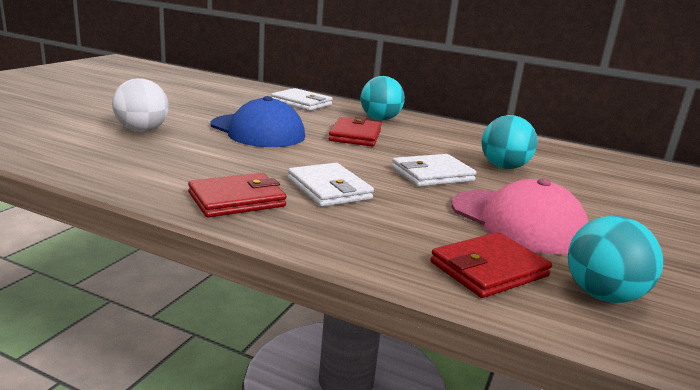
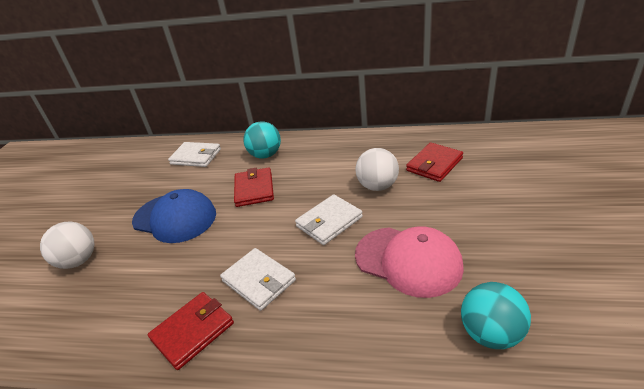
camera: 10 degrees left, 15 degrees up
red wallet [430,232,552,298] -> red wallet moved to [406,142,463,182]
turquoise ball [481,115,538,169] -> white ball [355,148,399,191]

